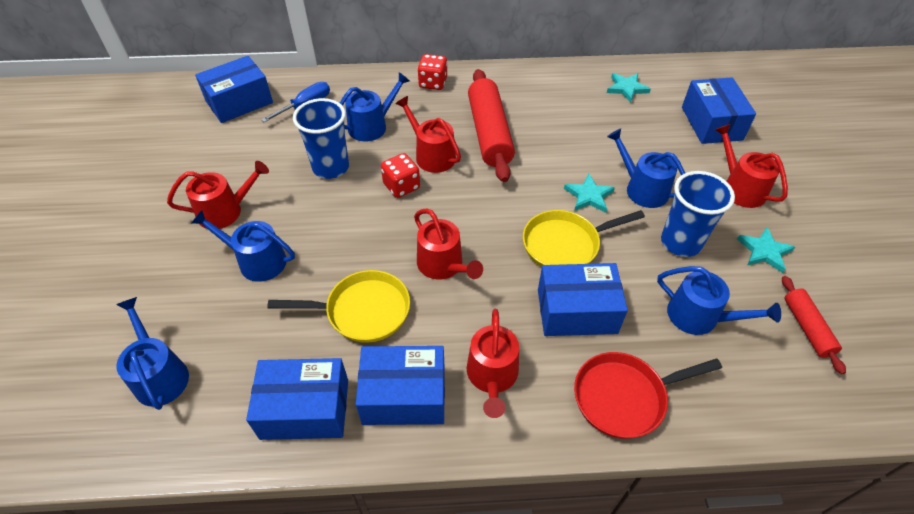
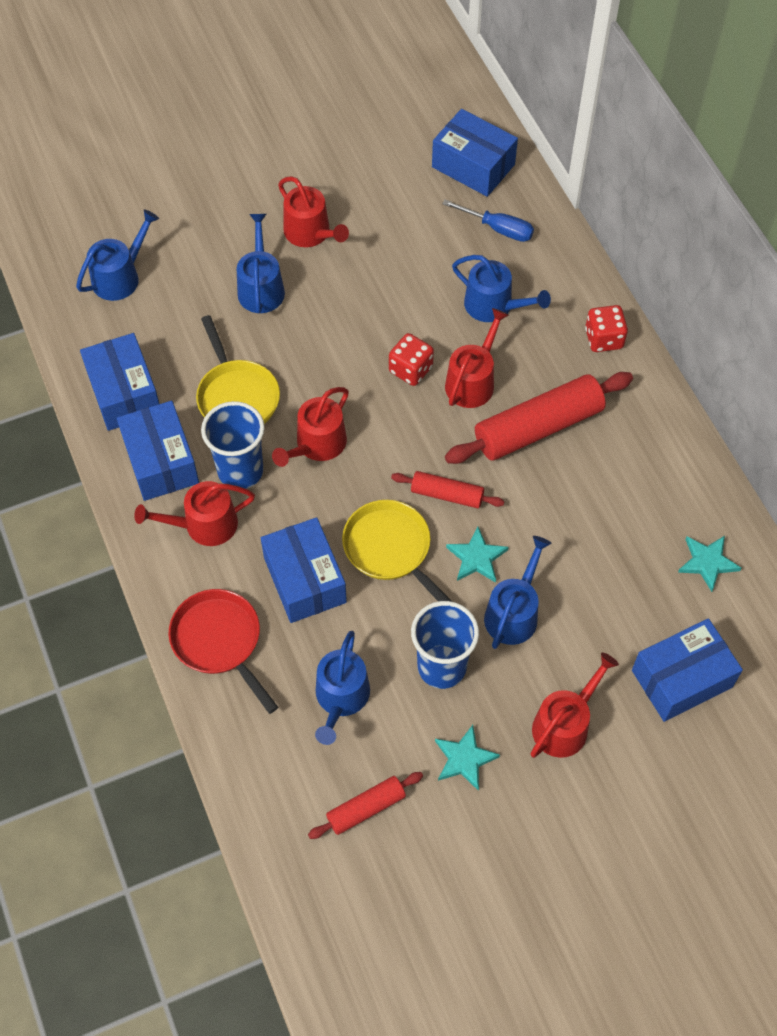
camera: 70 degrees right, 10 degrees up
blue cup [293,98,349,179] -> blue cup moved to [201,401,265,489]
none -> red rolling pin [391,471,504,508]

